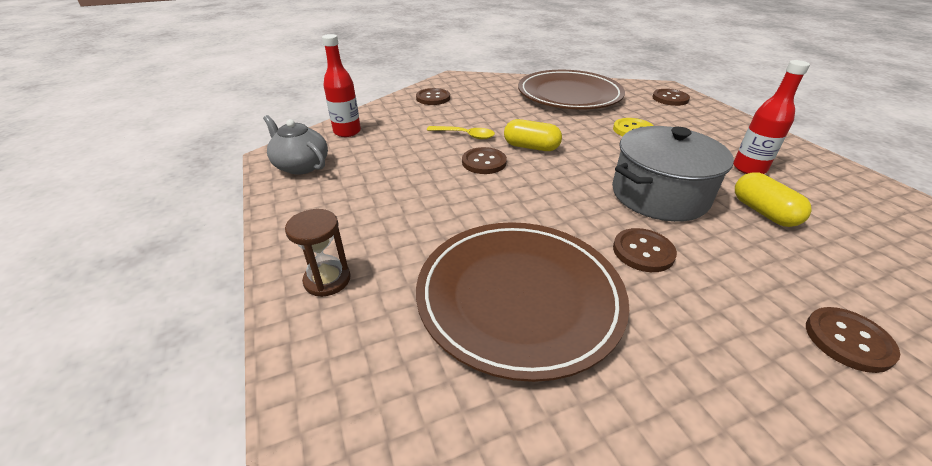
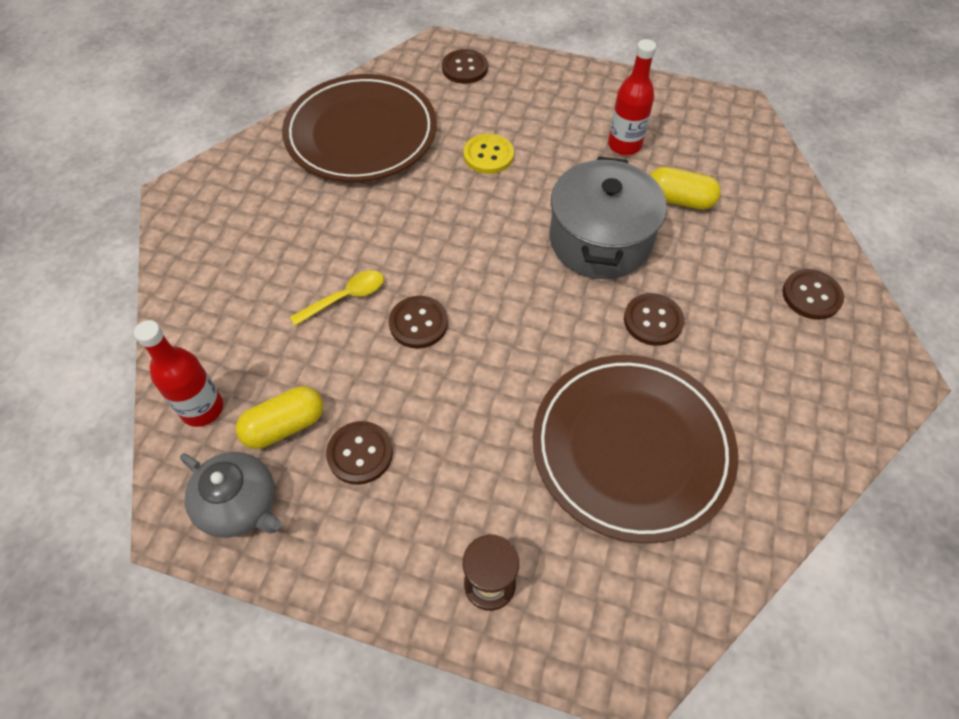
camera: 50 degrees left, 20 degrees up
grey teapot [263,115,328,175] -> grey teapot turned 135 degrees counterclockwise [180,452,282,538]
brown button [416,88,450,105] -> brown button moved to [326,421,393,485]
yellow capsule [504,119,562,151] -> yellow capsule moved to [236,386,323,449]

